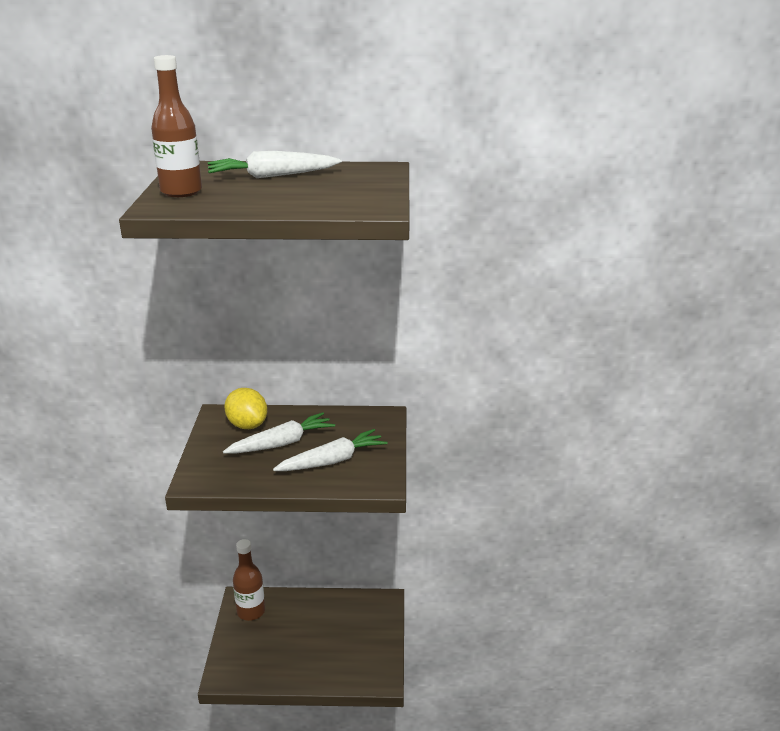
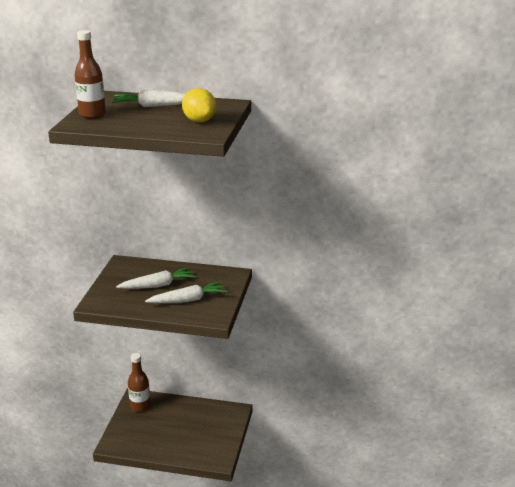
camera: 10 degrees right, 0 degrees up
yellow lemon [224,388,267,429] -> yellow lemon moved to [182,88,216,122]

